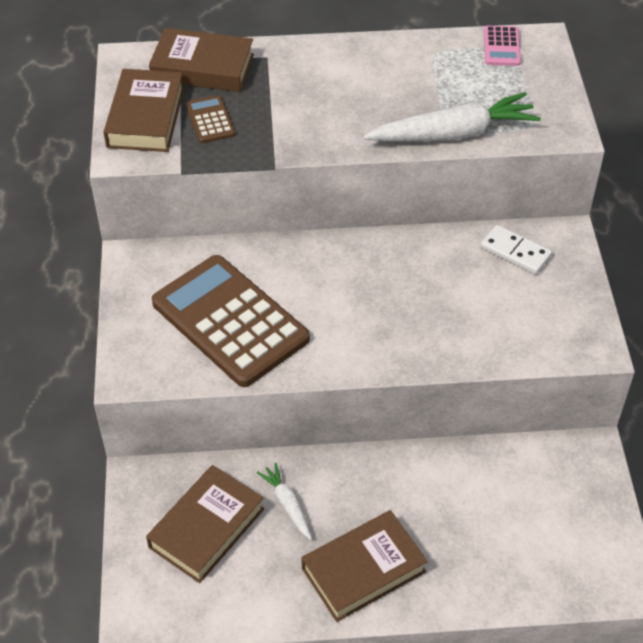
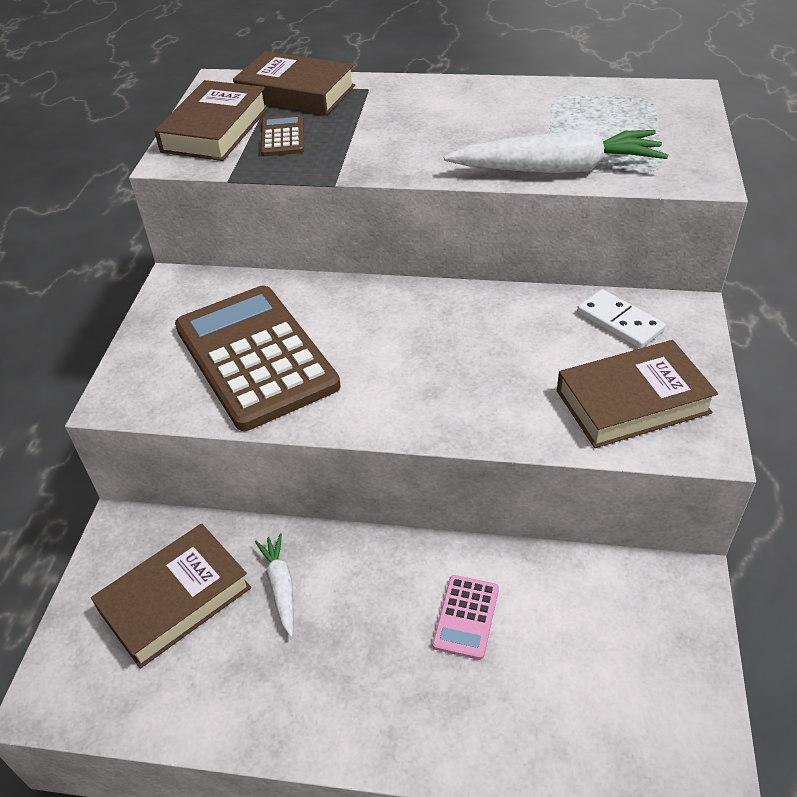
camera: 15 degrees right, 5 degrees down
brown book [302,510,428,622] -> brown book moved to [557,340,718,448]
pink calculator [484,26,521,66] -> pink calculator moved to [432,575,499,660]

